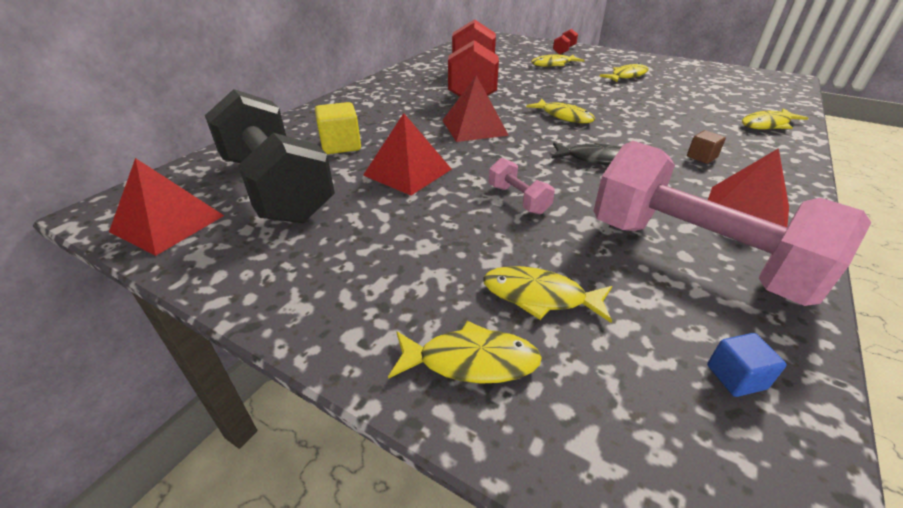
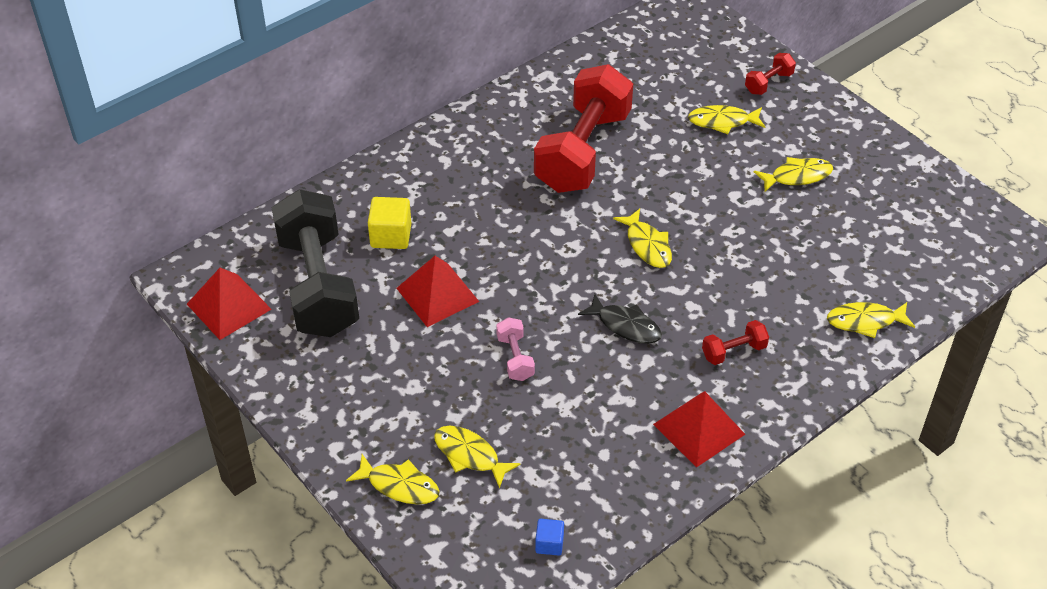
camera: 20 degrees right, 10 degrees up
red pyramid [442,75,509,142] -> none
pink dumbbell [594,141,871,306] -> none
brown cube [687,130,726,164] -> red dumbbell [702,320,769,365]

